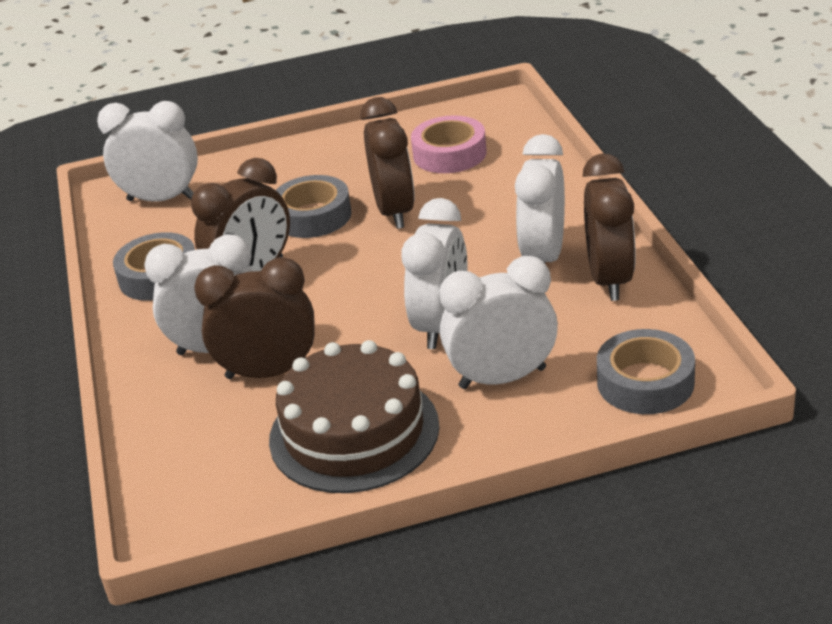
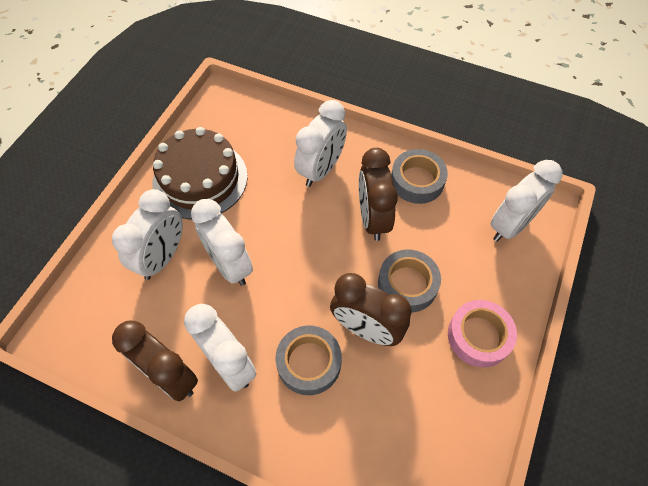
camera: 125 degrees right, 25 degrees up
brown clock [194,257,315,379] -> none
pink tape [411,116,487,173] -> pink tape moved to [448,300,517,367]
grey tape [597,329,695,414] -> grey tape moved to [275,326,342,395]

